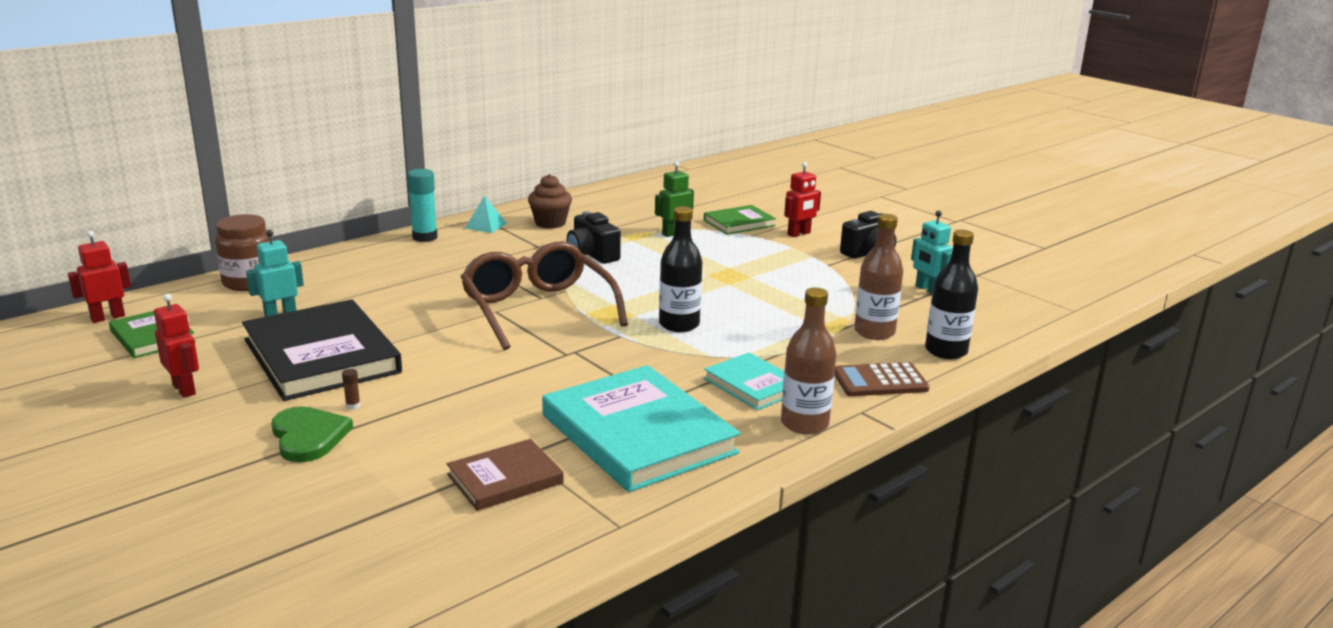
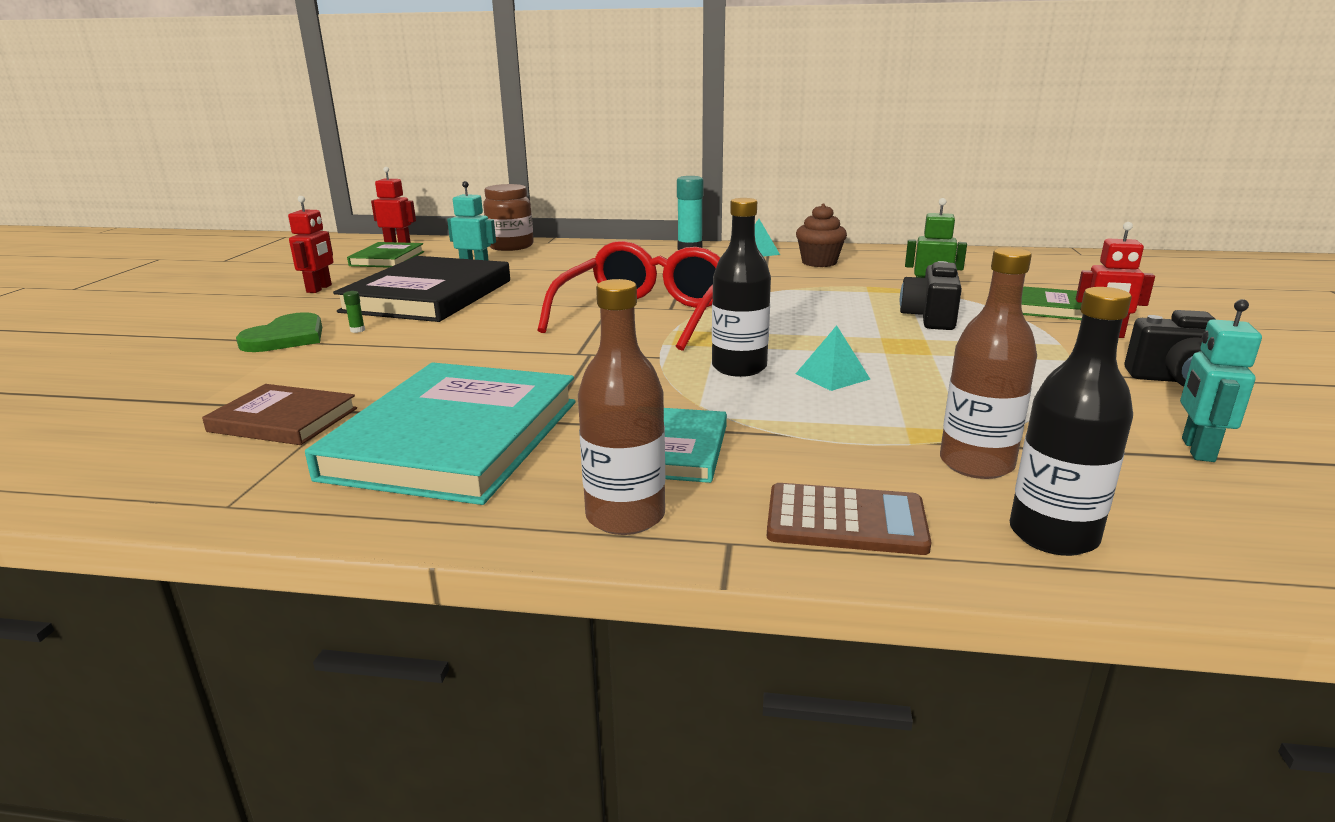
camera: 50 degrees right, 0 degrees up
brown glue stick [342,369,360,410] -> green glue stick [343,291,365,333]
brown glasses [461,242,628,350] -> red glasses [537,241,720,351]
black camera [567,211,621,264] -> black camera moved to [900,261,962,330]
brown calculator [835,362,930,396] -> brown calculator turned 150 degrees clockwise [767,483,932,555]
none -> turquoise pyramid [796,325,870,391]

